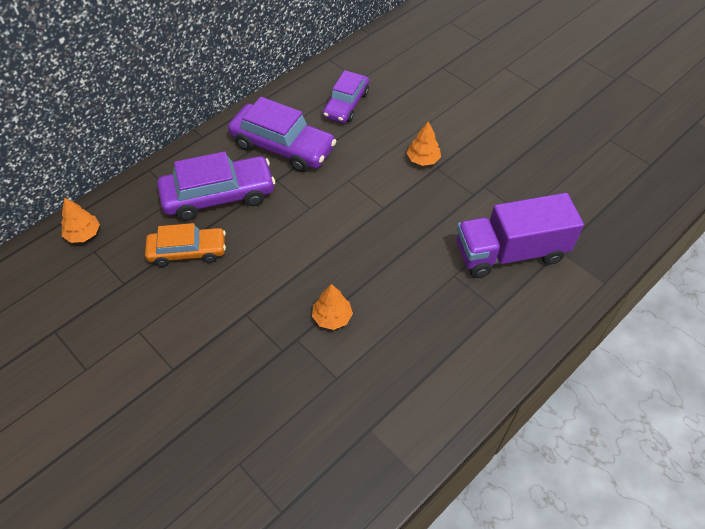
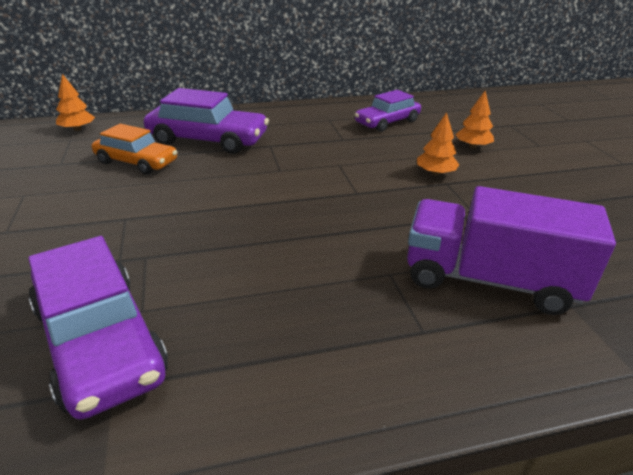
camera: 30 degrees right, 20 degrees down
purple car [228,97,336,172] -> purple car moved to [28,236,168,419]
orange tree [312,284,353,330] -> orange tree moved to [455,91,494,148]

